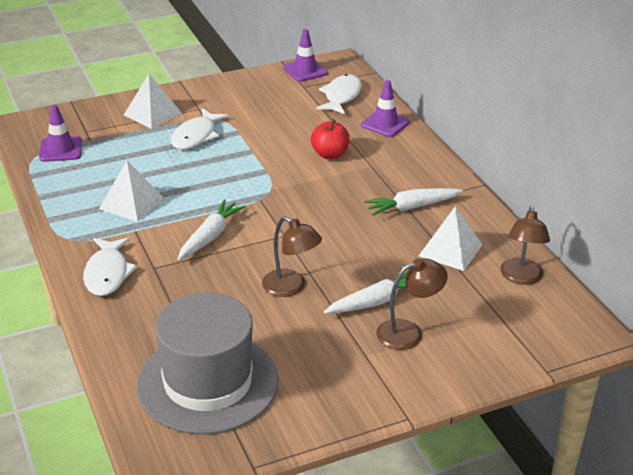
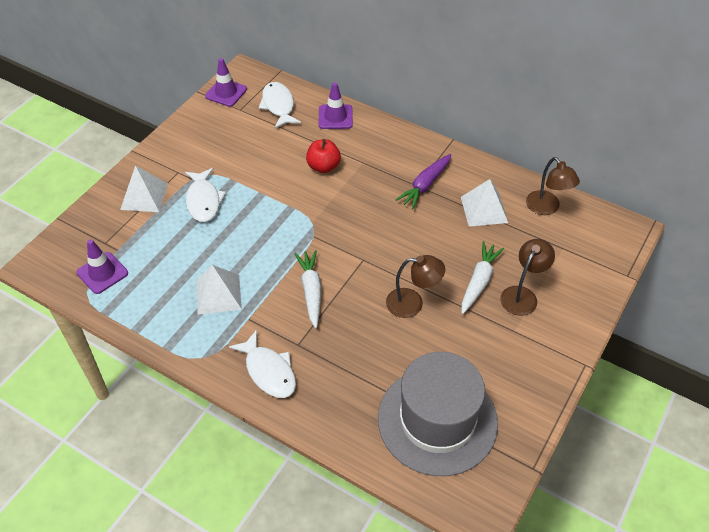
camera: 35 degrees left, 15 degrees up
white carrot [364,188,463,216] -> purple carrot [395,154,451,209]

